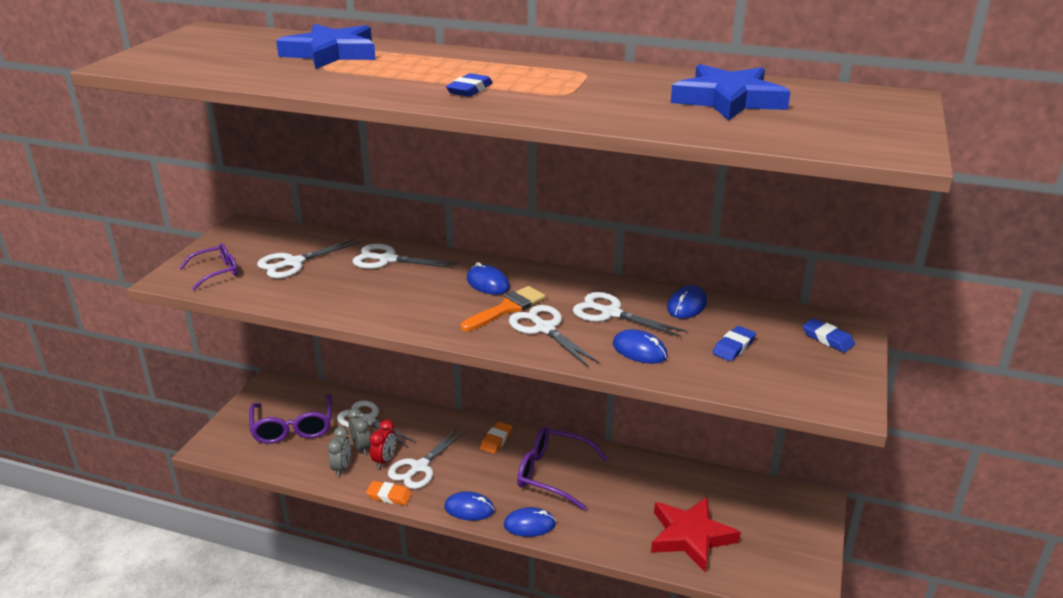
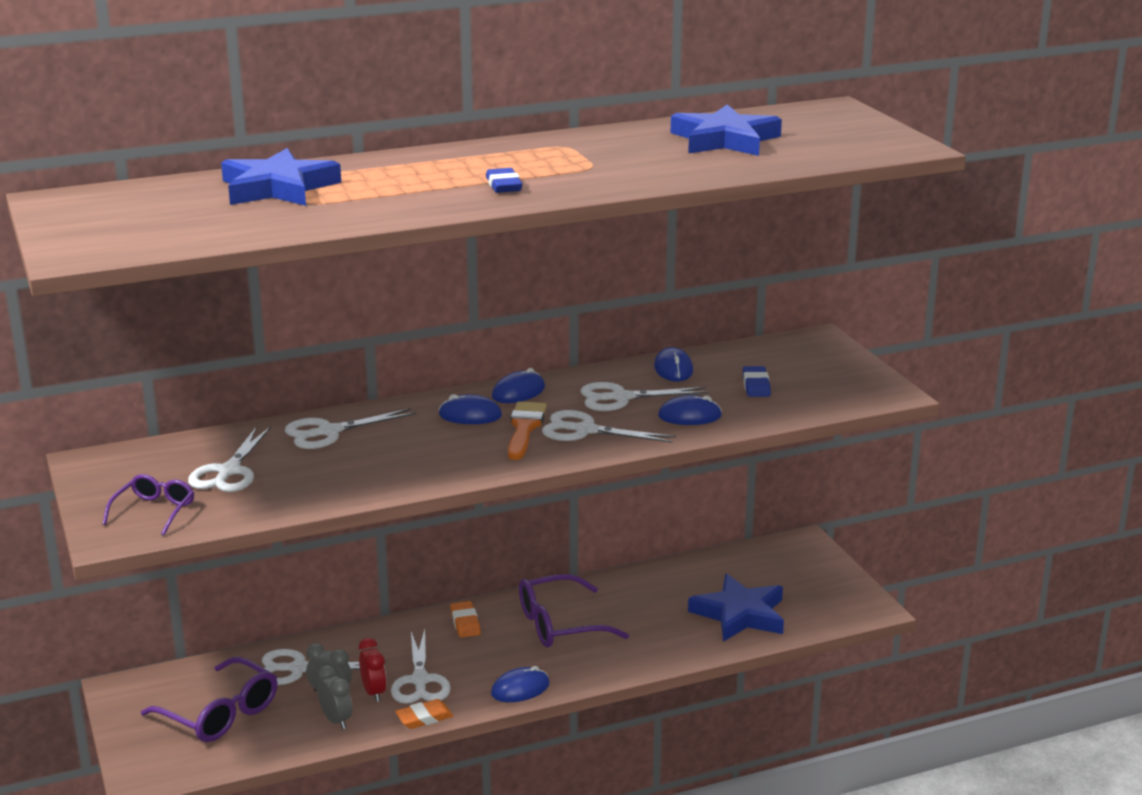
camera: 40 degrees left, 5 degrees down
blue mouse [504,507,556,537] -> blue mouse moved to [492,368,545,403]
red star [651,497,741,573] -> blue star [688,574,784,642]
blue eraser [803,318,855,352] -> none

